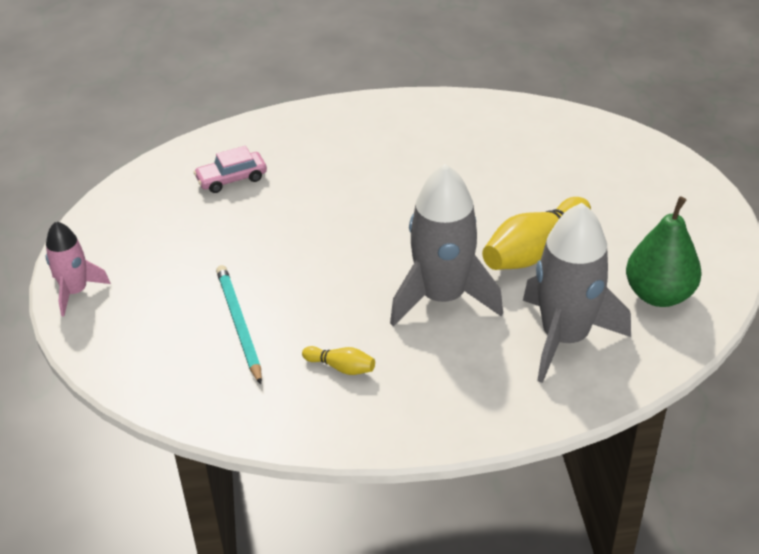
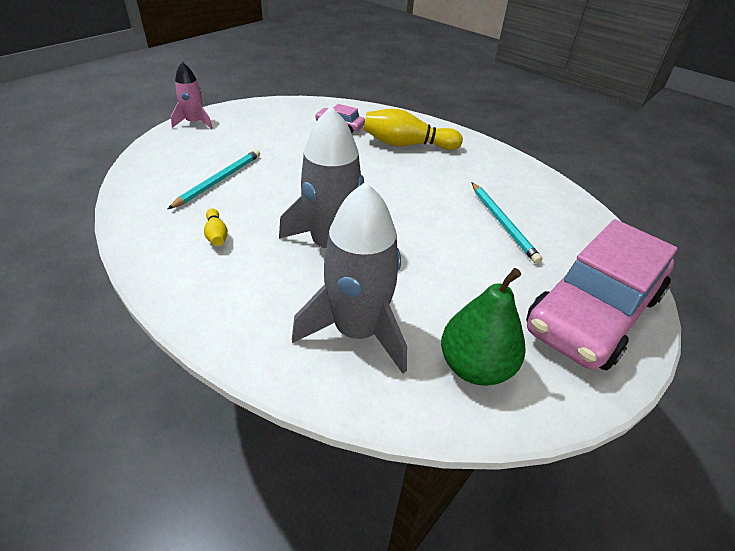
camera: 45 degrees right, 0 degrees up
yellow bowling pin [482,197,591,270] -> yellow bowling pin moved to [363,109,463,150]
none -> turquoise pencil [471,182,543,264]
none -> pink car [526,219,678,370]

